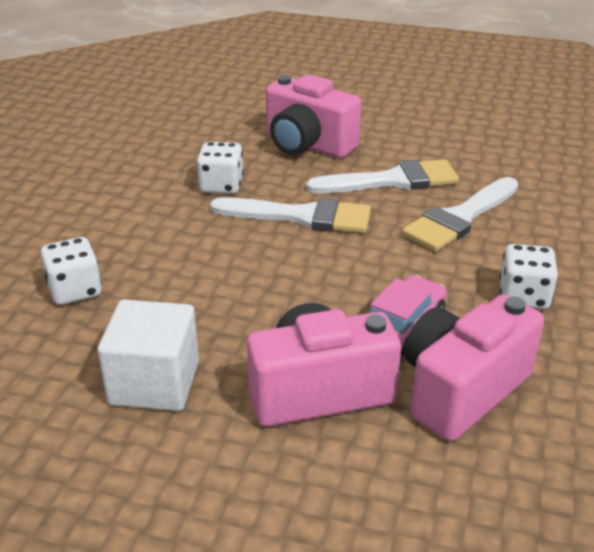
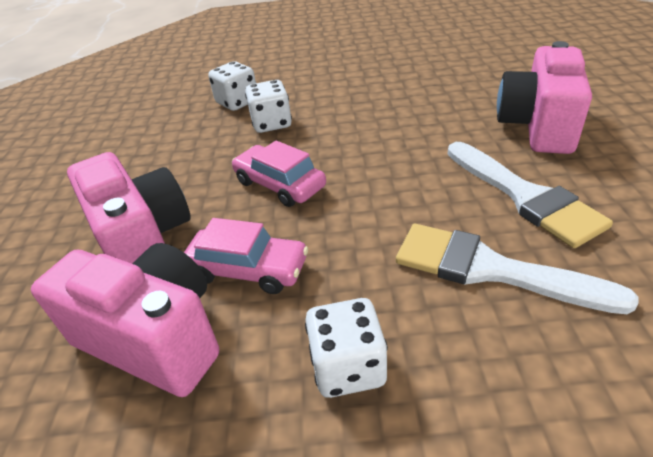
camera: 75 degrees right, 5 degrees up
white cube [97,299,199,411] -> none
white dice [197,142,244,194] -> white dice moved to [245,80,292,133]
white brush [210,197,371,233] -> none
none -> pink car [232,140,326,207]

